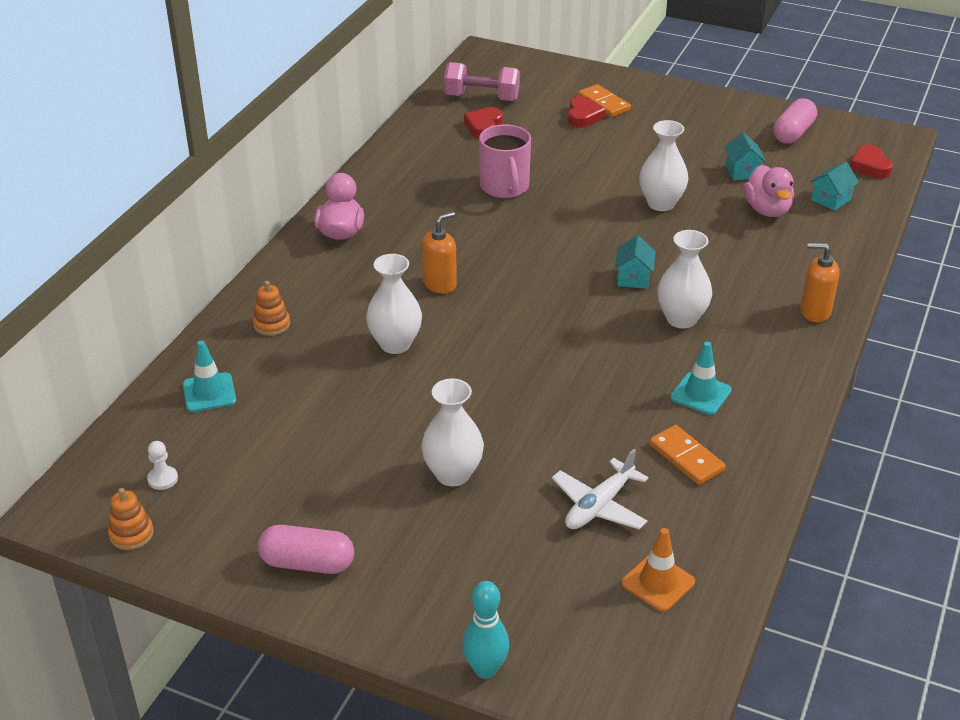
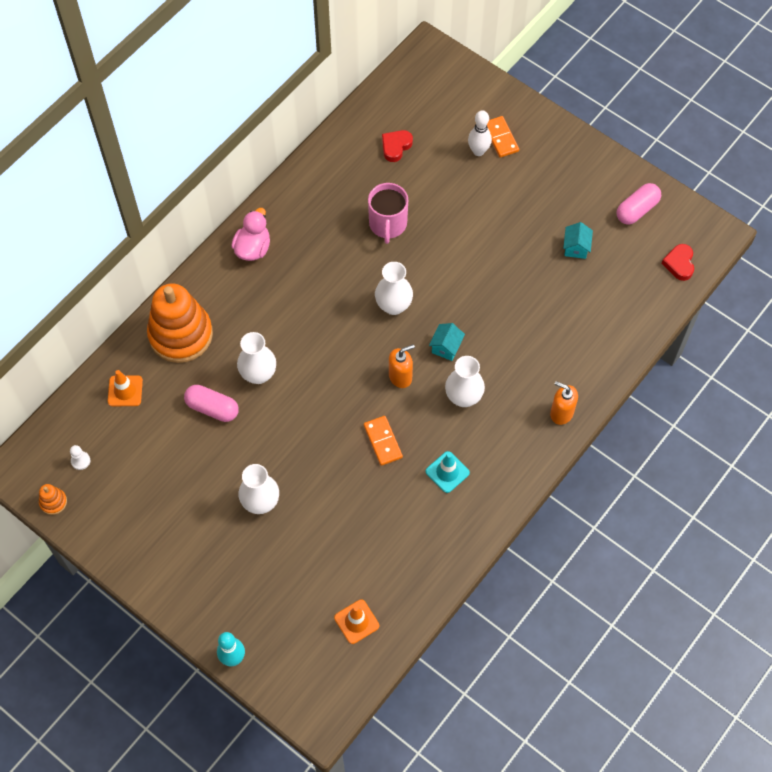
camera: 15 degrees right, 25 degrees up
turquoise traffic cone [183,340,236,412] -> orange traffic cone [108,370,143,406]
orange stacking toy [253,281,290,336] -> orange stacking toy [147,284,213,363], size x2.48
pink capsule [258,525,354,574] -> pink capsule moved to [184,385,239,422]
orange soap dispenser [422,212,457,293] -> orange soap dispenser moved to [389,344,415,388]
pink dumbbell [444,62,520,101] -> none
white plane [552,449,648,529] -> none
red heart [568,96,606,128] -> white bowling pin [468,110,492,156]
white vase [639,120,688,211] -> white vase moved to [375,262,413,315]
orange domino [649,425,726,485] -> orange domino moved to [364,416,403,466]
pink duck [743,165,794,217] -> none
turquoise house [810,162,859,211] -> none

